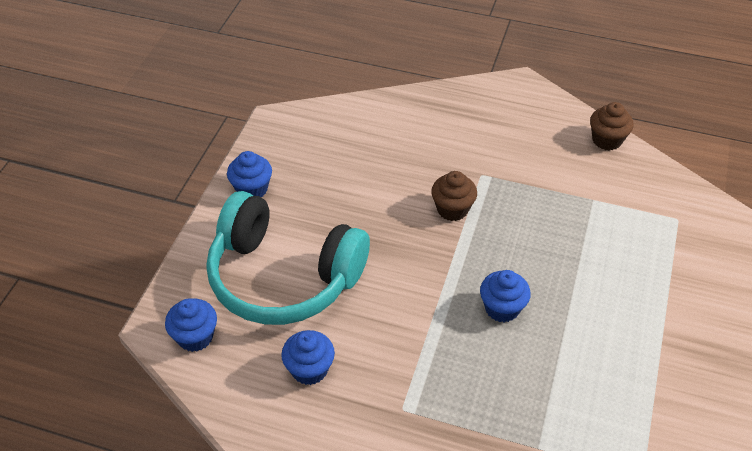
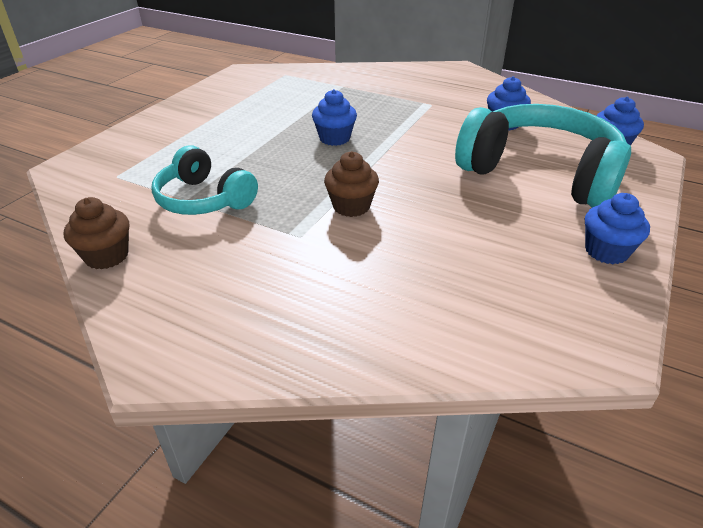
camera: 170 degrees left, 10 degrees down
none -> turquoise headphones [151,145,258,215]

